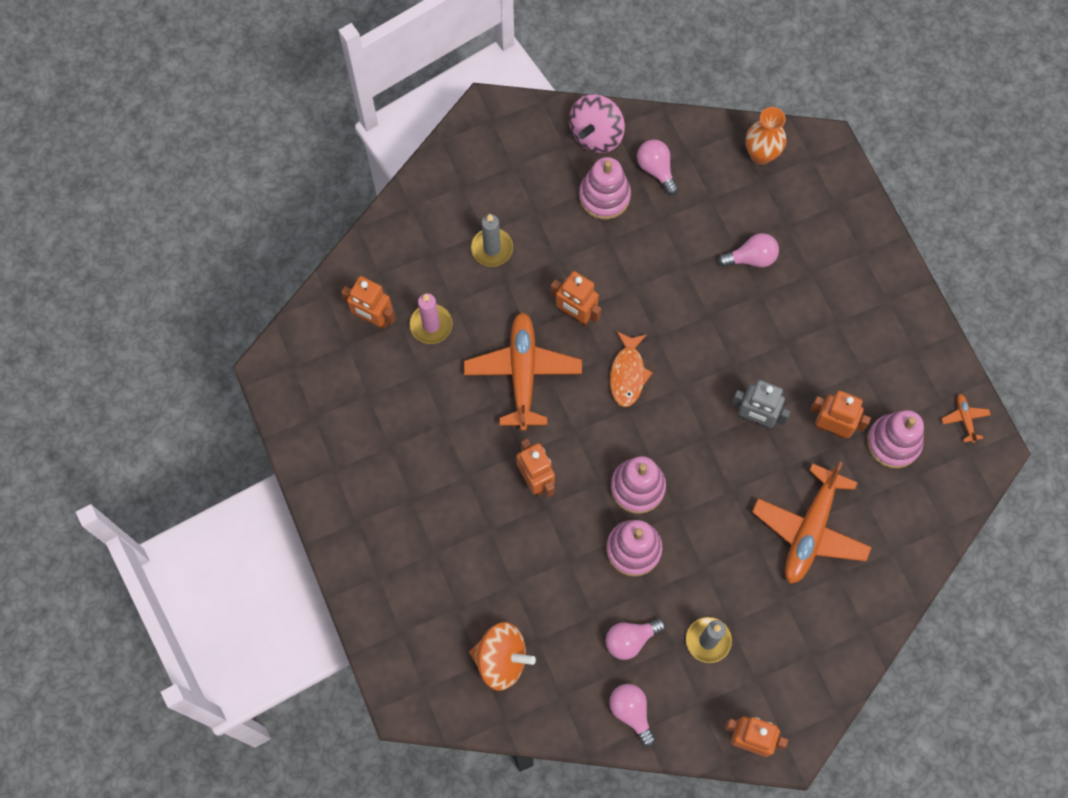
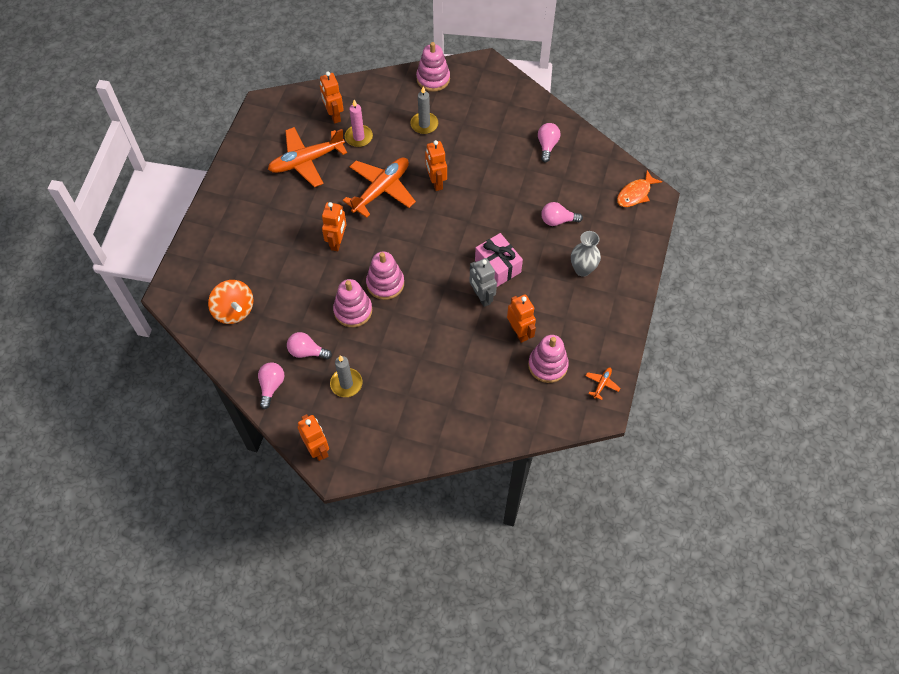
camera: 40 degrees right, 10 degrees down
pink spinning top [569,95,625,153] -> none
pink stacking toy [579,157,631,219] -> pink stacking toy moved to [416,42,450,92]
orange fish [610,332,653,407] -> orange fish moved to [617,170,662,207]
pink light bulb [718,233,779,267] -> pink light bulb turned 150 degrees clockwise [541,202,583,226]
orange vase [746,107,786,165] -> none
orange plane [752,461,872,584] -> orange plane moved to [268,127,347,187]
none -> pink gift [475,233,523,287]
none -> grey vase [571,231,601,277]

